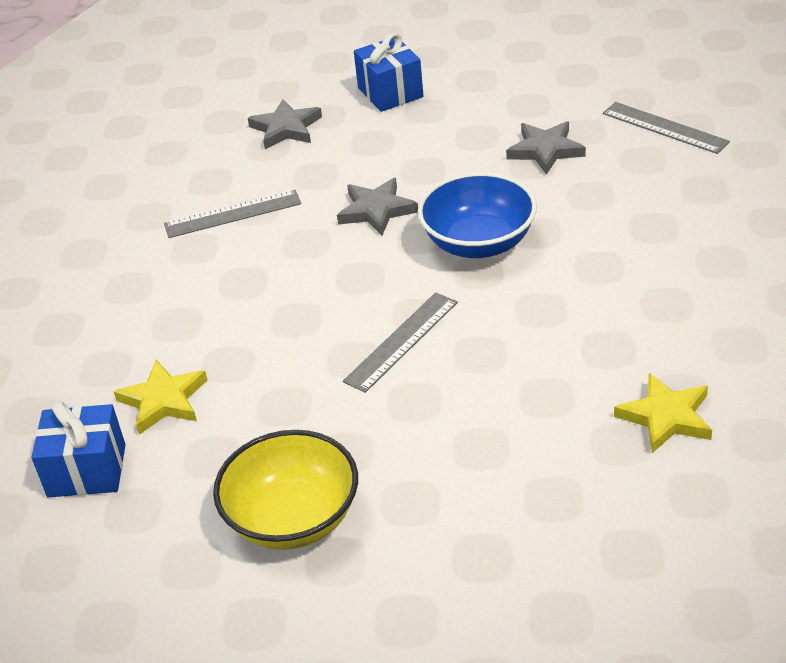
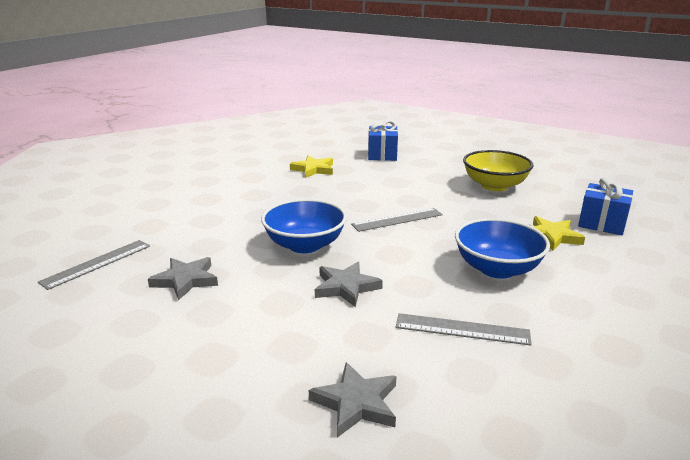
camera: 155 degrees left, 15 degrees down
blue gift [354,33,423,112] -> blue gift moved to [368,120,398,161]
grey ruler [603,102,730,154] -> grey ruler turned 60 degrees clockwise [38,240,150,290]
none -> blue bowl [455,218,550,279]

